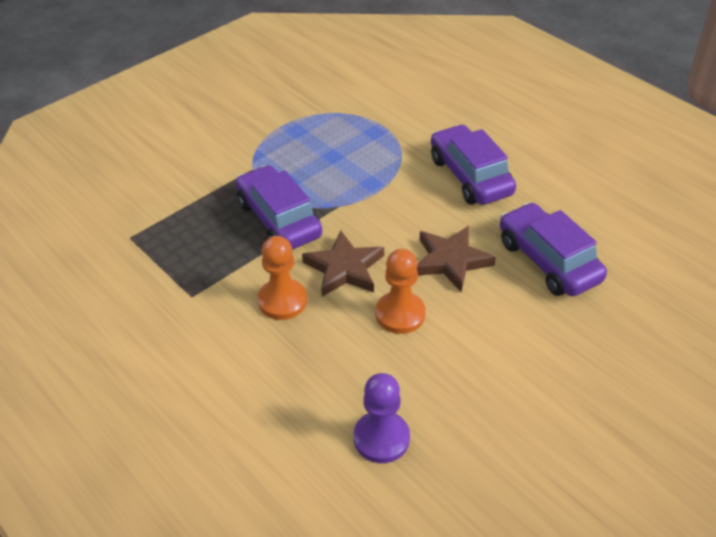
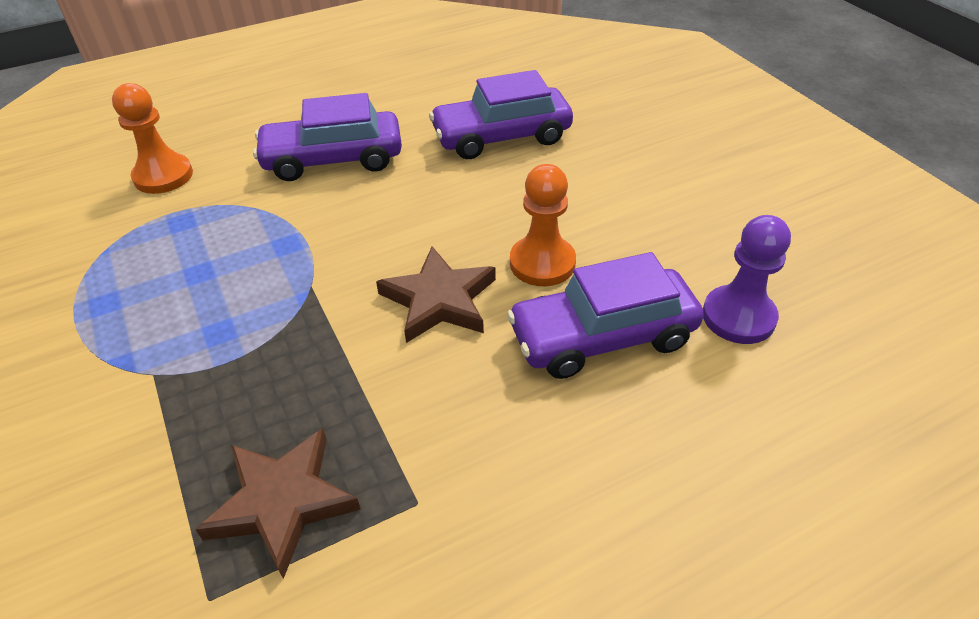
camera: 75 degrees left, 0 degrees up
purple car [236,165,322,250] -> purple car moved to [507,252,704,379]
orange pawn [258,236,307,320] -> orange pawn moved to [112,83,193,194]
brown star [417,226,496,292] -> brown star moved to [195,428,361,579]

